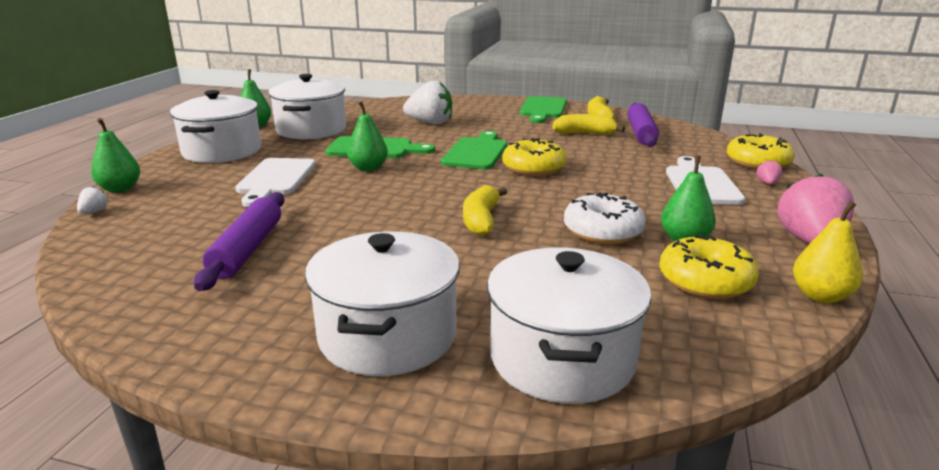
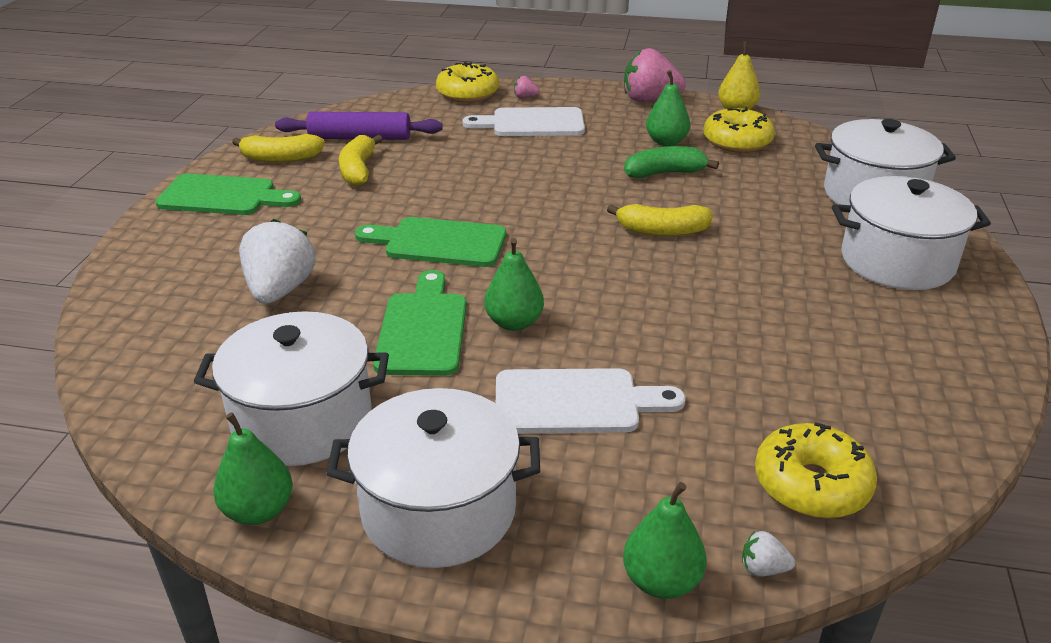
camera: 95 degrees left, 10 degrees up
purple rolling pin [194,192,284,291] -> none
yellow donut [502,138,566,176] -> yellow donut moved to [755,422,877,519]
white donut [564,192,646,245] -> green banana [624,146,719,178]

